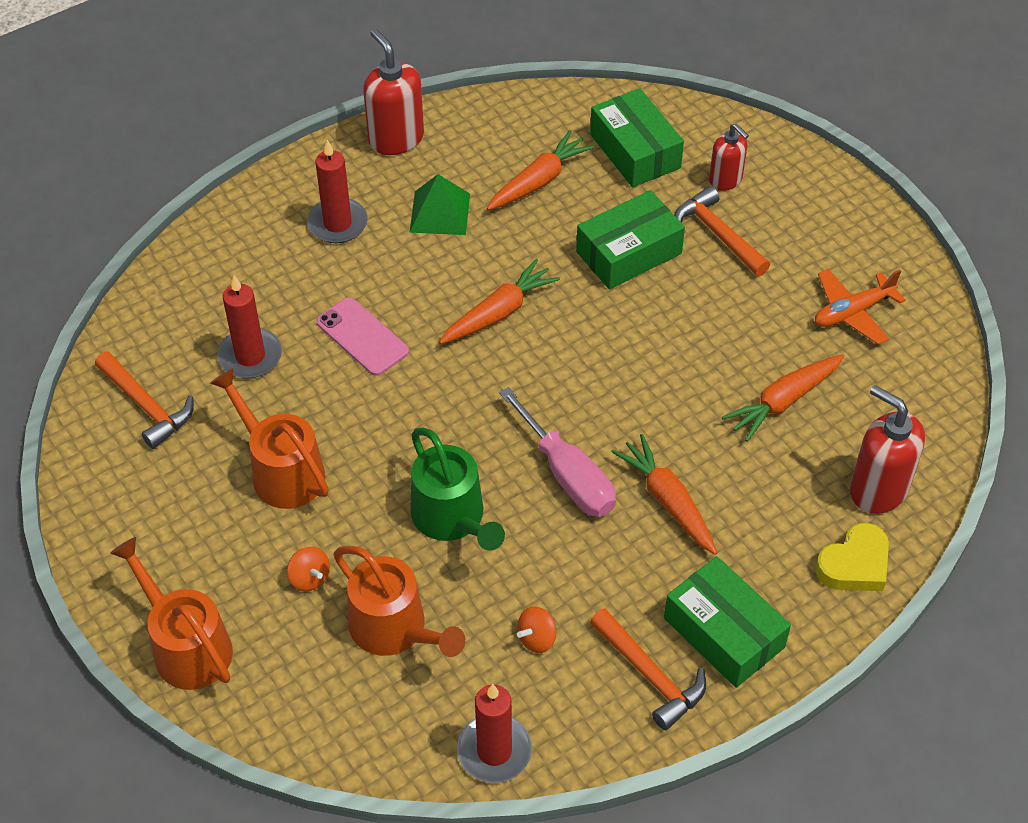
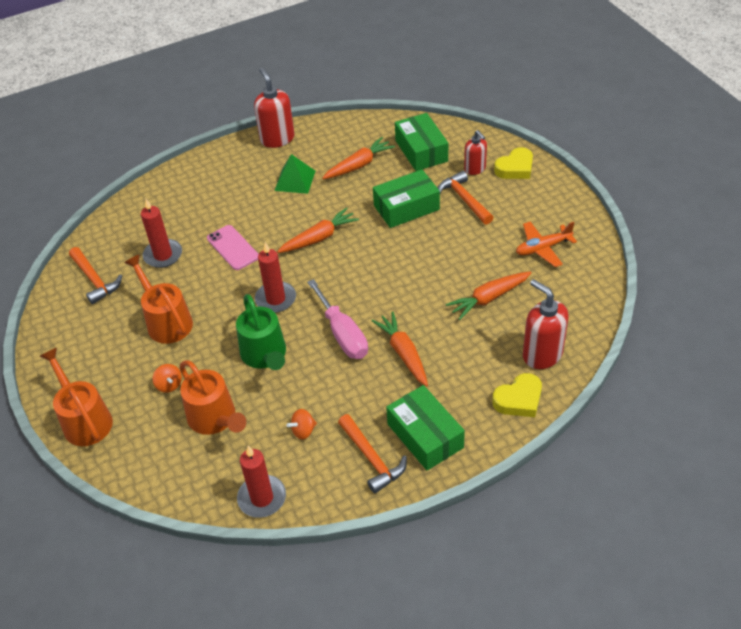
camera: 10 degrees right, 5 degrees down
red candle [307,140,368,243] -> red candle moved to [255,242,296,313]
none -> yellow heart [494,147,533,179]

